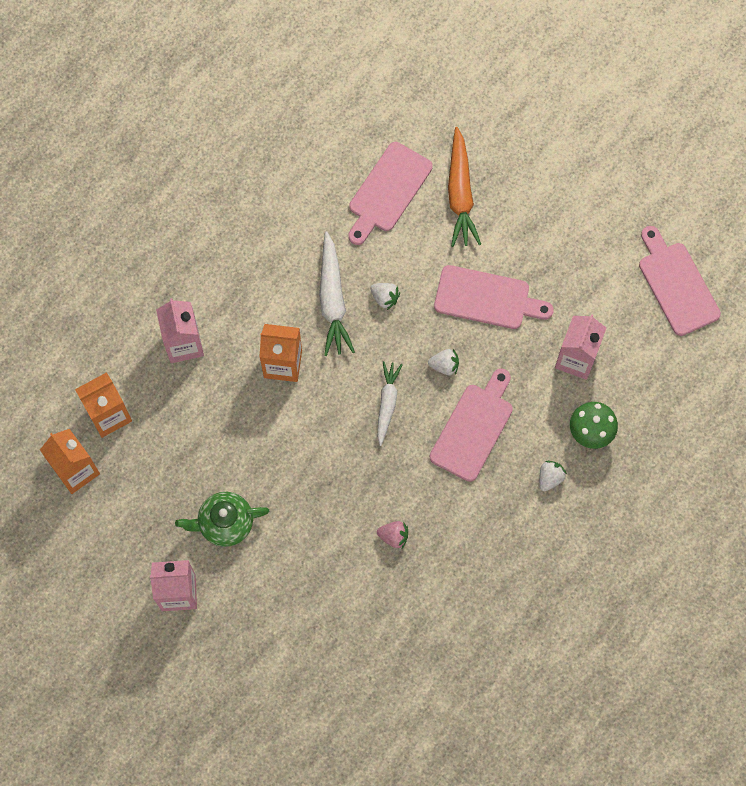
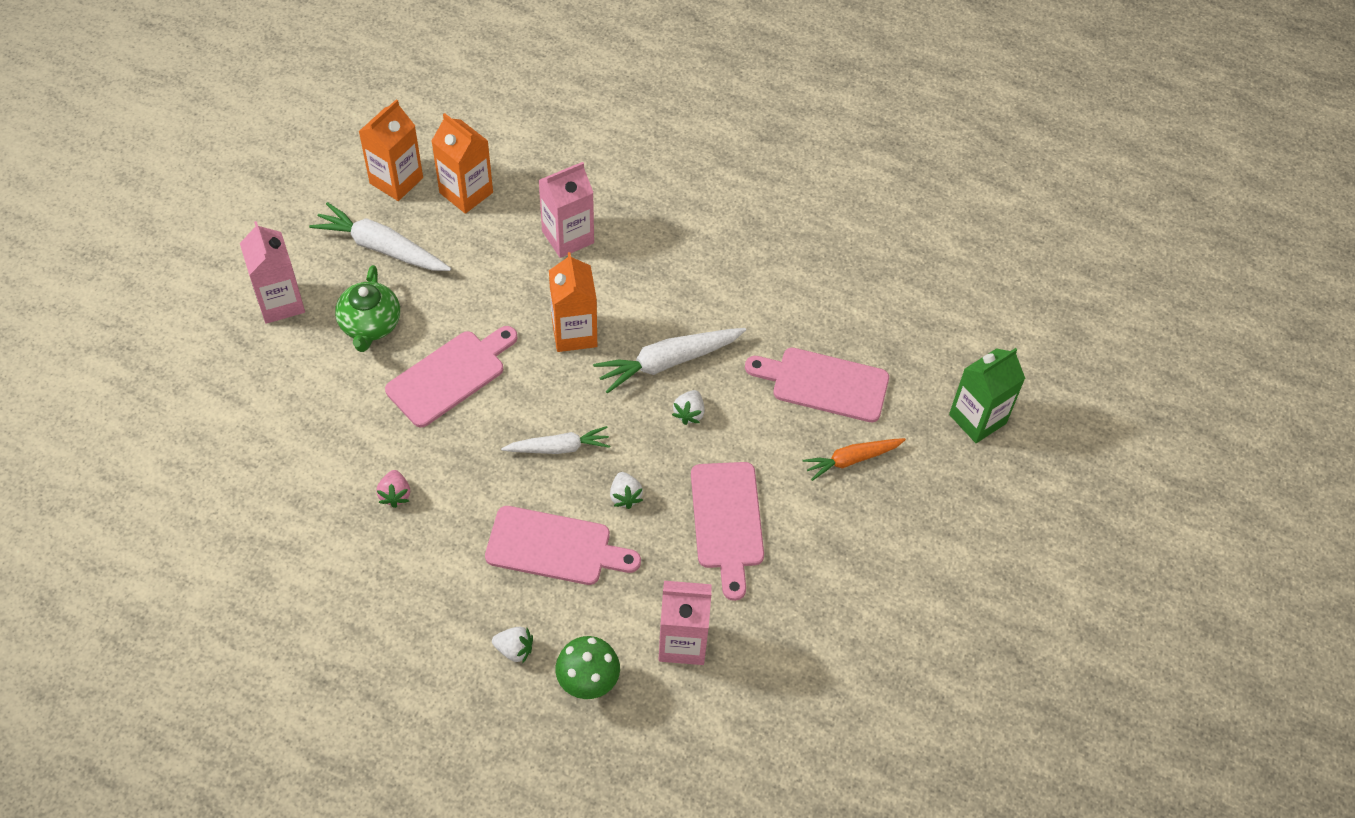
camera: 70 degrees right, 15 degrees down
green teapot [175,492,269,547] -> green teapot turned 150 degrees counterclockwise [335,265,400,352]
orange carrot [448,127,481,247] -> orange carrot [803,438,906,481], size x0.66
pink cutting board [639,226,721,336] -> pink cutting board moved to [385,326,518,427]
none -> white carrot [309,202,451,271]
none -> green carton [949,348,1025,443]

